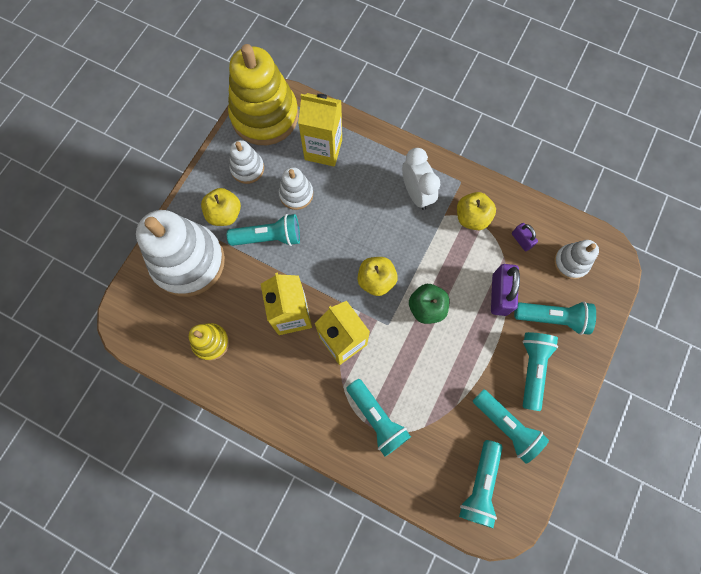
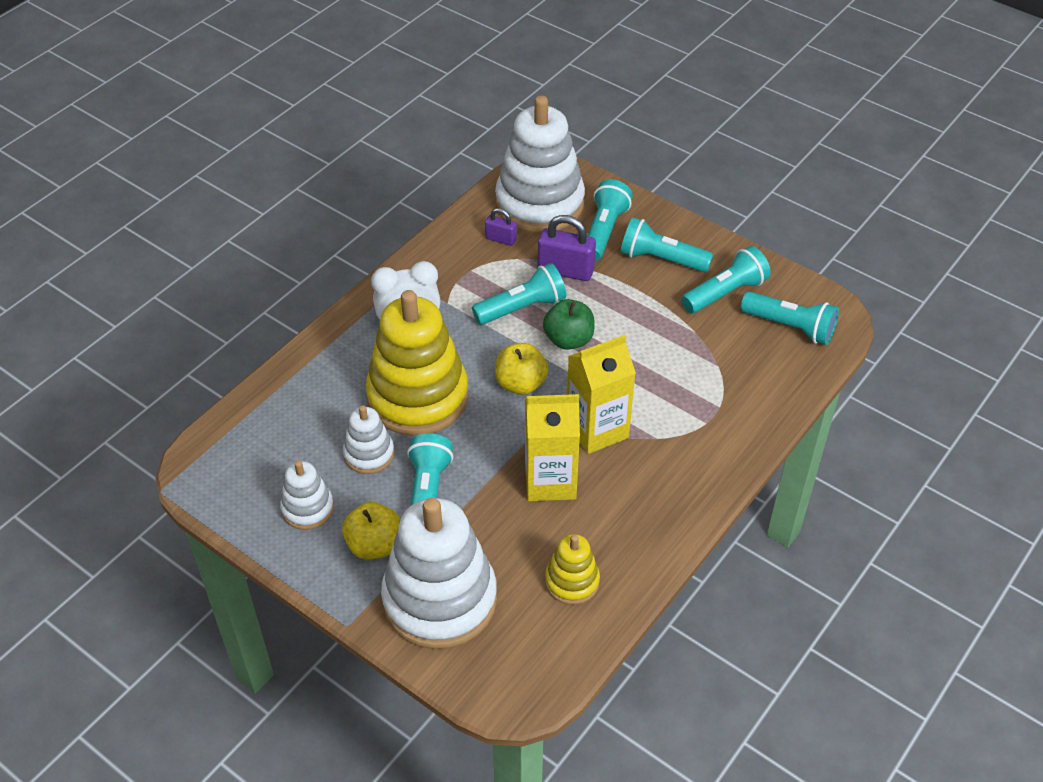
camera: 80 degrees left, 25 degrees down
yellow stacking toy [228,44,299,145] -> yellow stacking toy moved to [365,290,468,436]
yellow carton [298,93,342,167] -> none
turquoise flashlight [346,379,411,457] -> turquoise flashlight moved to [472,263,566,325]
yellow apple [457,192,496,230] -> none
purple padlock [512,223,538,251] -> purple padlock turned 45 degrees clockwise [485,208,517,246]
white stacking toy [554,240,599,280] -> white stacking toy [495,96,585,233], size x2.07

